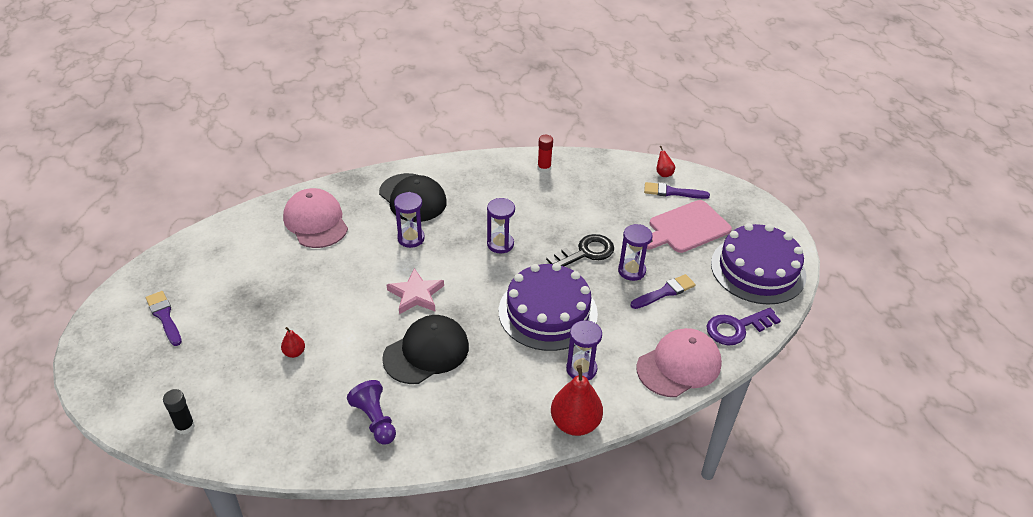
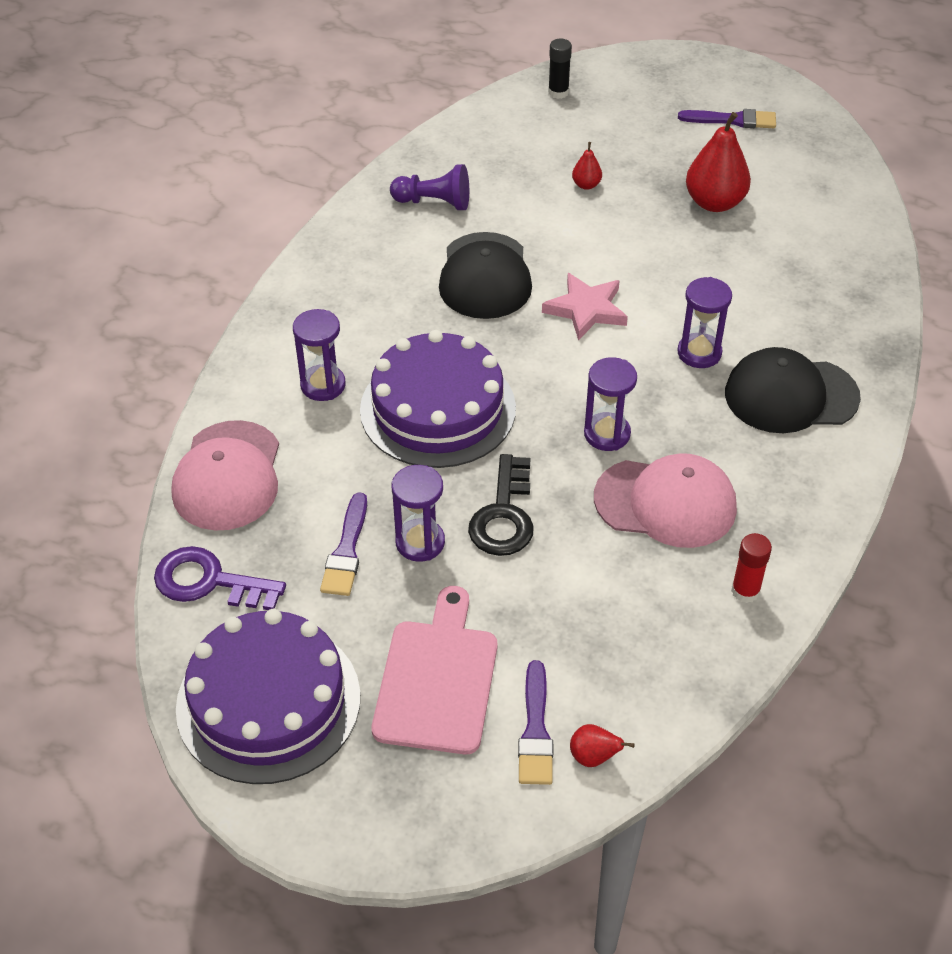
camera: 130 degrees right, 5 degrees up
pink cap [283,188,348,248] -> pink cap moved to [594,453,737,548]
red pear [551,365,603,436] -> red pear moved to [686,112,751,212]
purple brush [644,182,710,199] -> purple brush turned 135 degrees clockwise [518,660,553,785]
purple key [707,307,781,346] -> purple key turned 90 degrees counterclockwise [154,546,286,610]

